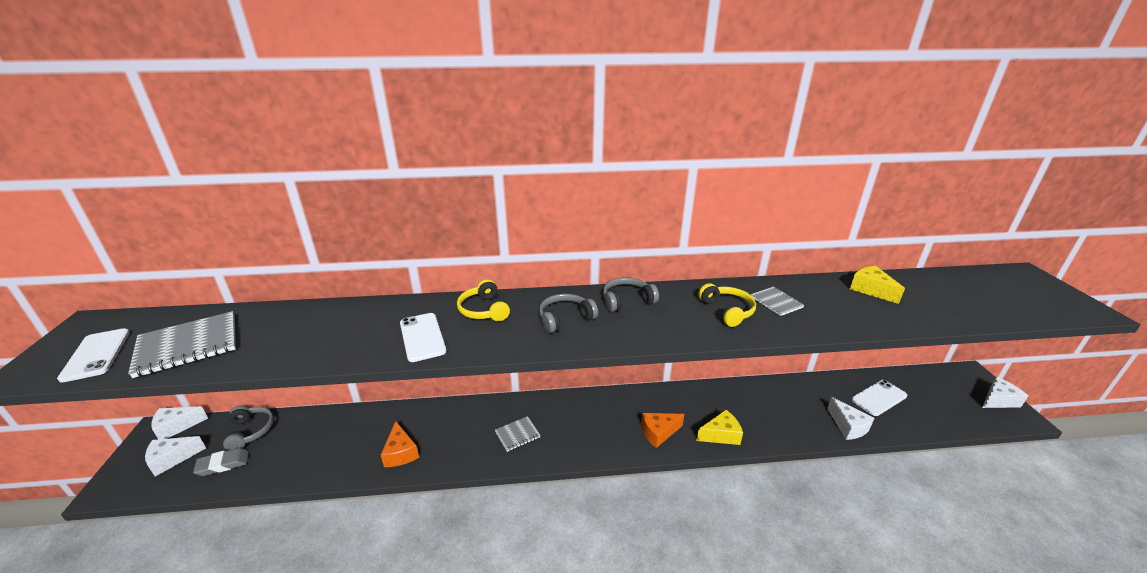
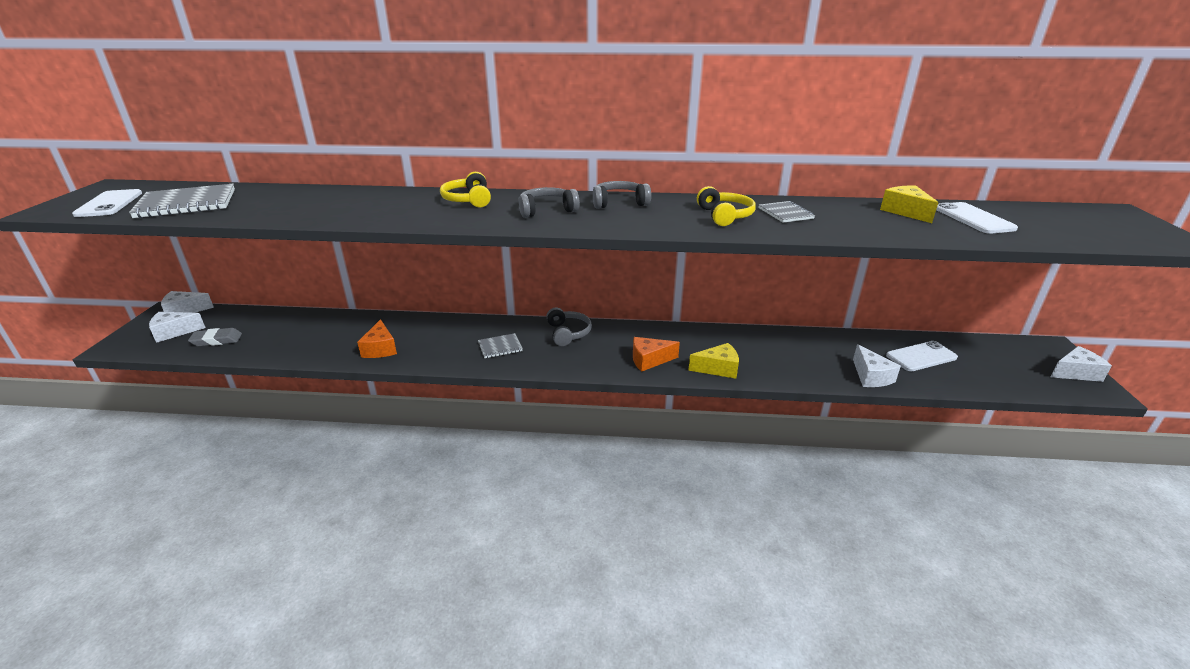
camera: 10 degrees right, 0 degrees up
grey headphones [223,406,274,450] -> grey headphones moved to [546,308,592,346]
white phone [400,313,446,362] -> white phone moved to [936,202,1018,234]

